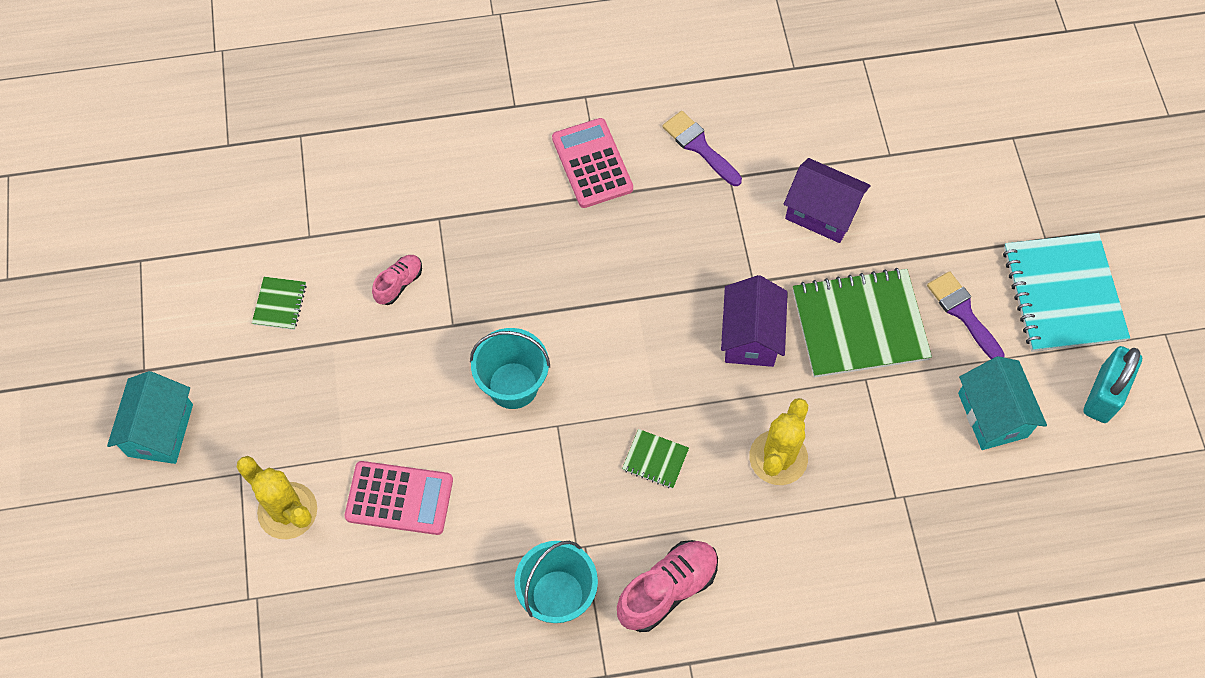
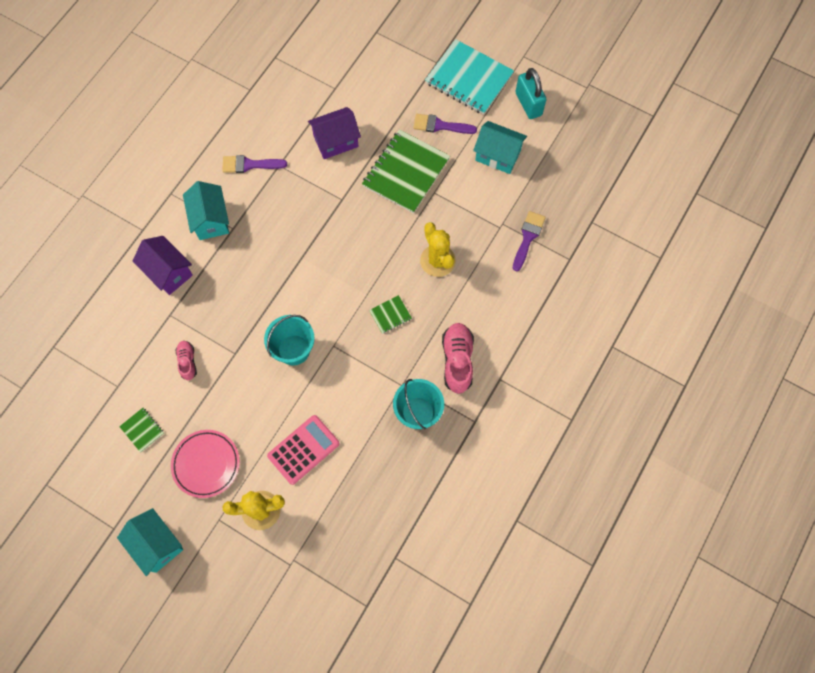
camera: 50 degrees left, 5 degrees up
pink calculator [552,118,633,208] -> turquoise house [183,181,229,240]
purple house [721,275,788,367] -> purple house moved to [133,236,193,295]
none -> pink plate [171,430,240,498]
none -> purple brush [513,211,546,271]

